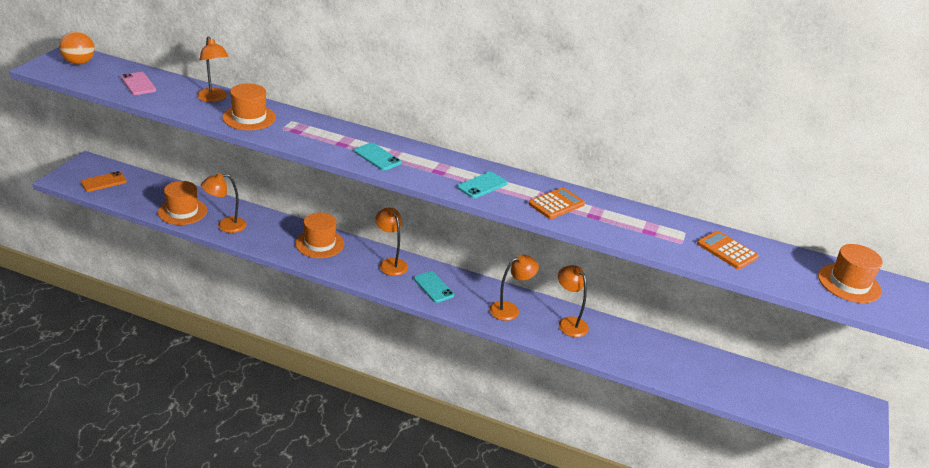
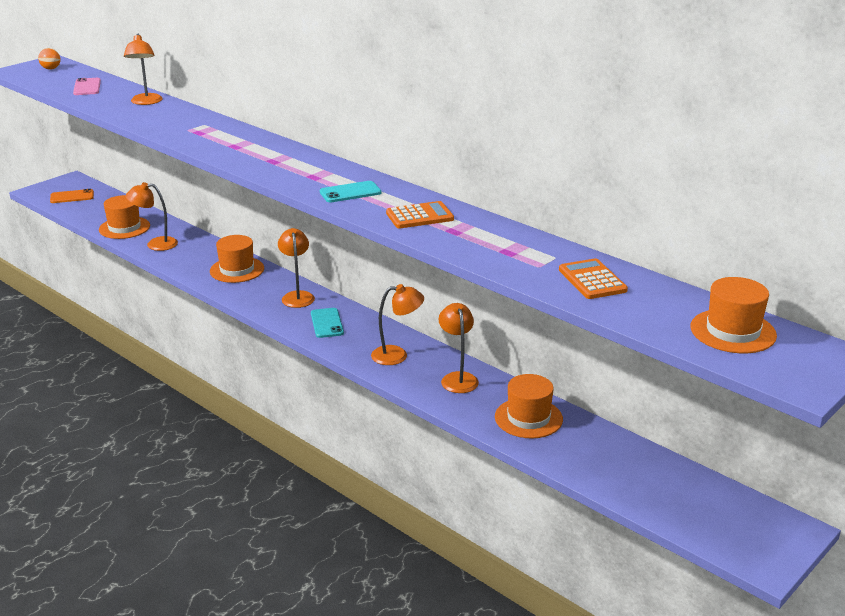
camera: 25 degrees right, 5 degrees down
orange ball [59,31,95,65] -> orange ball [38,48,61,70], size x0.64
orange hat [222,83,276,130] -> orange hat moved to [495,374,563,438]
turquoise phone [354,143,401,171] -> none

